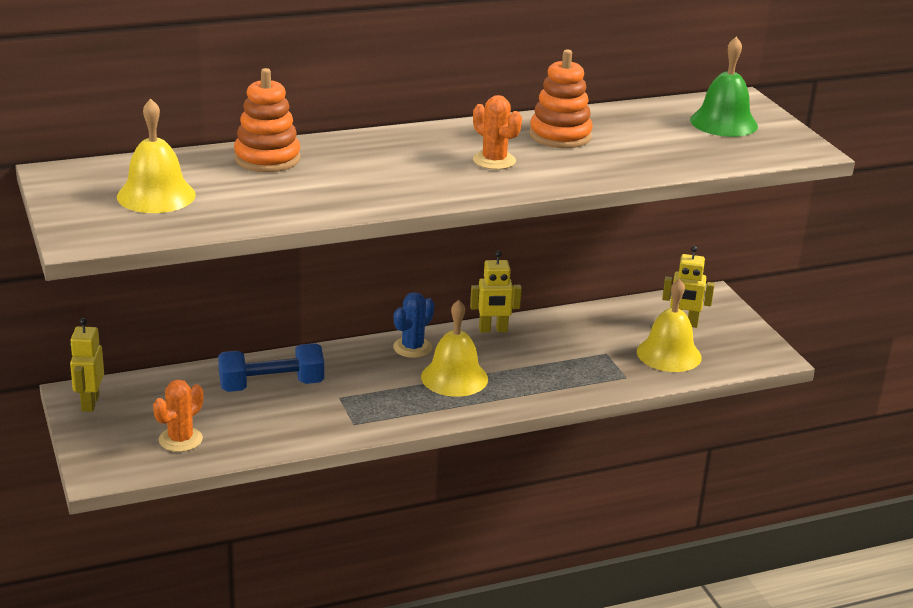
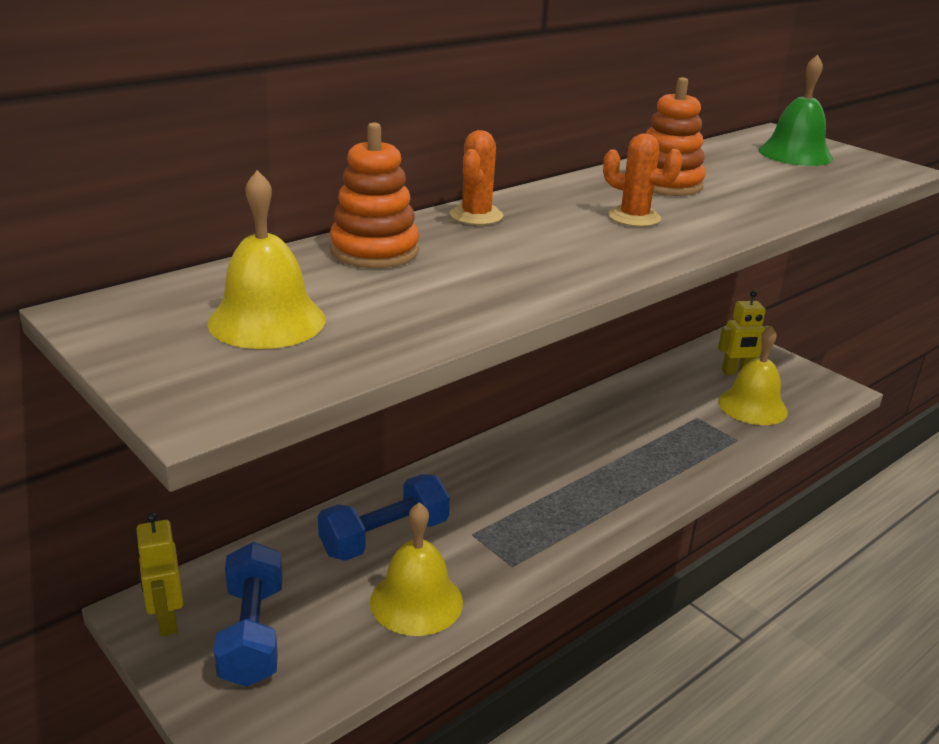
camera: 20 degrees left, 0 degrees up
orange cactus [153,380,203,452] -> orange cactus moved to [450,130,503,225]
blue cactus [393,292,434,358] -> none
yellow bell [421,300,488,397] -> yellow bell moved to [370,502,463,636]
yellow robot [470,251,522,333] -> none
none -> blue dumbbell [214,542,283,687]

